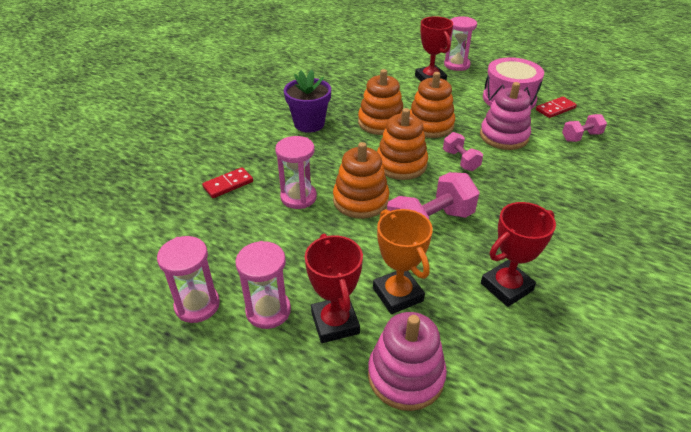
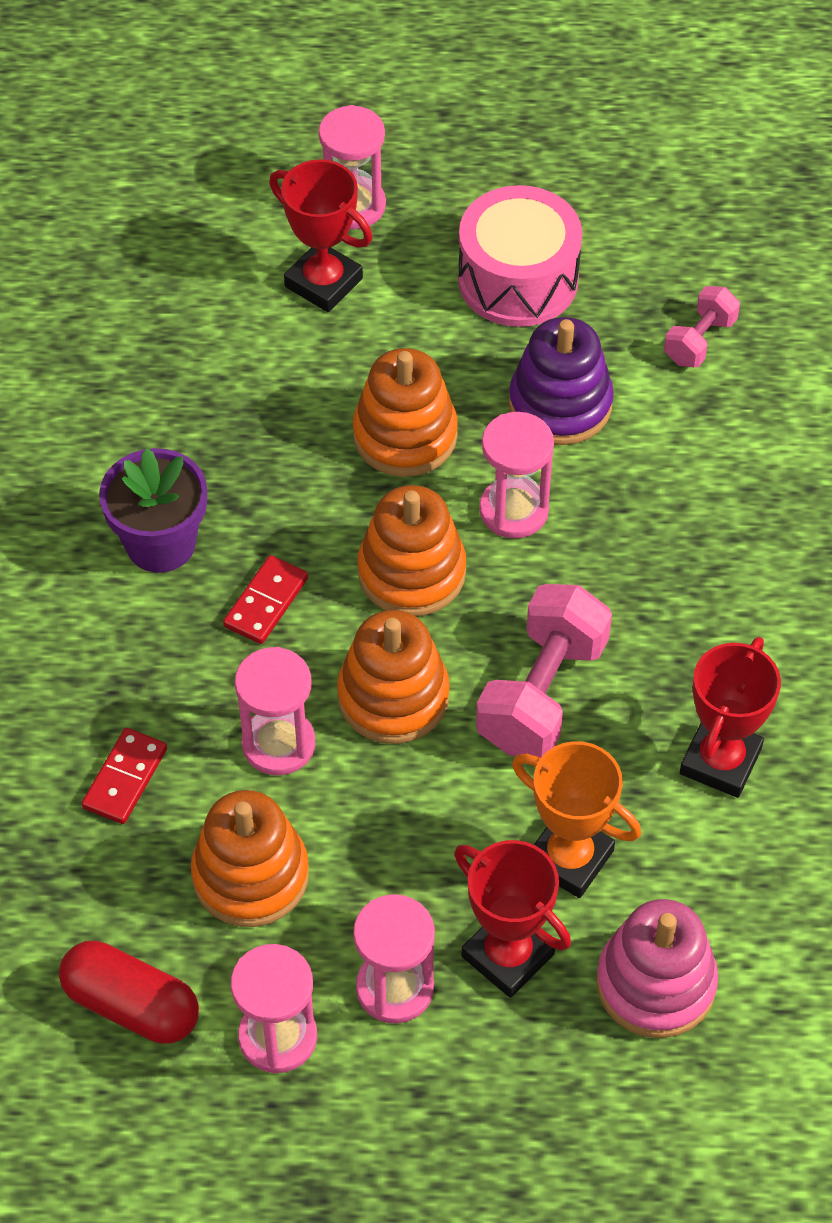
camera: 30 degrees left, 15 degrees up
orange stacking toy [358,69,403,135] -> orange stacking toy moved to [191,790,309,927]
pink dumbbell [443,132,483,171] -> pink hourglass [479,412,554,538]
pink stacking toy [480,82,531,150] -> purple stacking toy [509,317,614,445]
red domino [536,97,577,118] -> red domino moved to [223,555,308,644]
none -> red capsule [59,941,199,1044]

